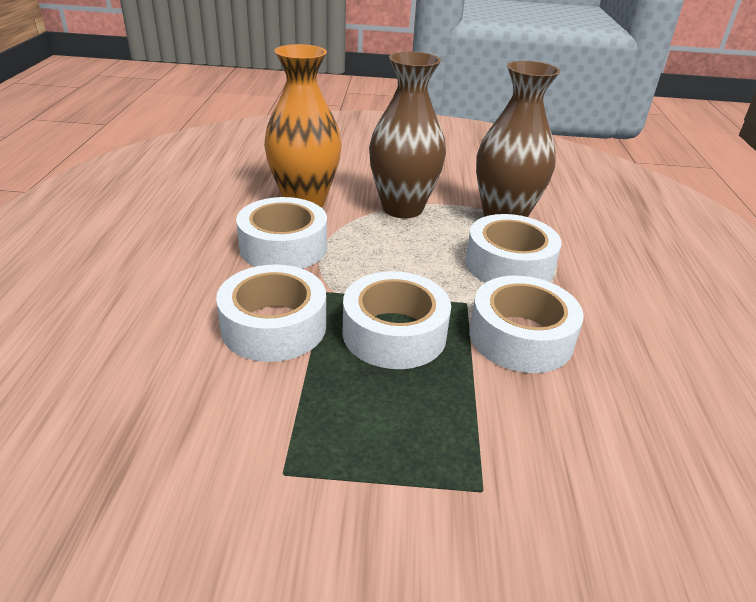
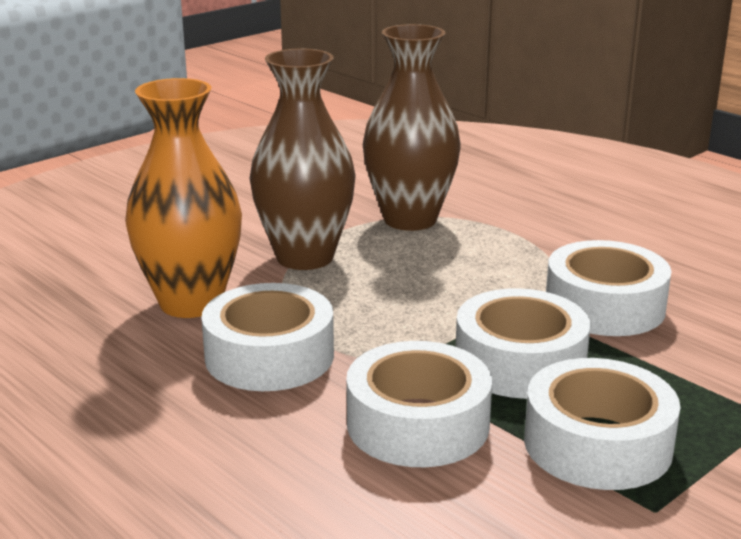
camera: 45 degrees left, 10 degrees down
white tape [465,214,562,283] -> white tape moved to [524,358,680,490]

